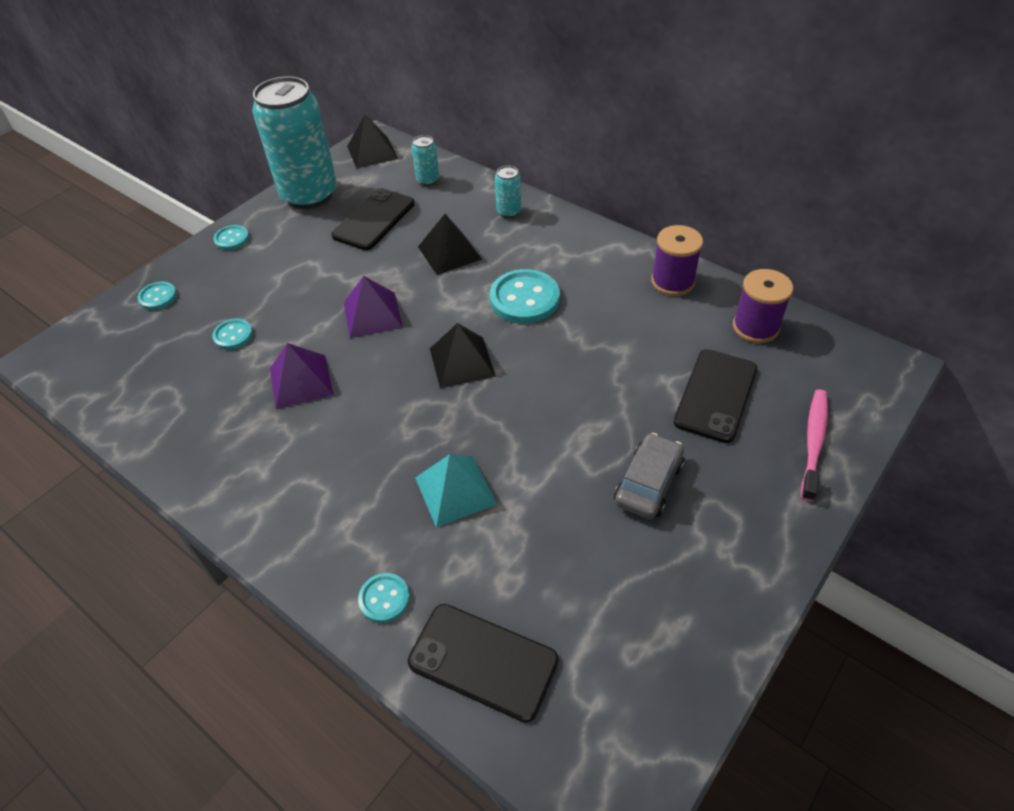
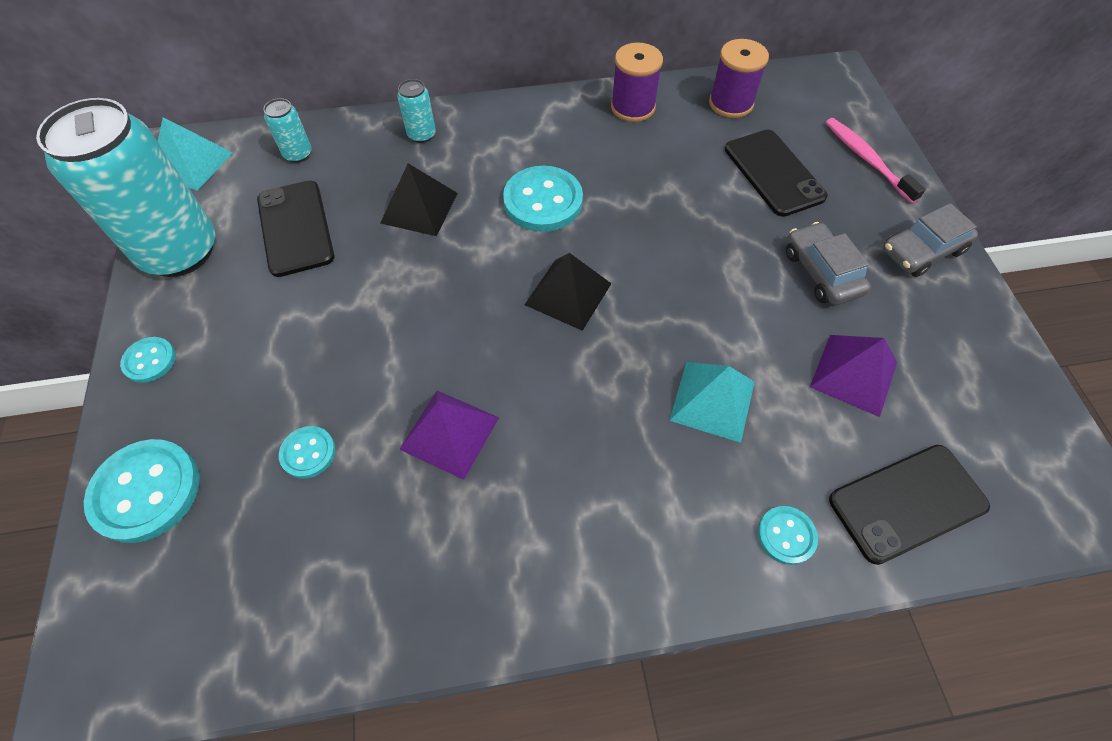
camera: 50 degrees left, 10 degrees up
turquoise button [137,282,177,310] -> turquoise button [84,439,200,543], size x1.86
purple pyramid [344,276,403,338] -> purple pyramid moved to [810,335,897,417]
black pyramid [347,114,398,169] -> turquoise pyramid [158,117,233,191]
none -> grey car [883,203,978,277]

